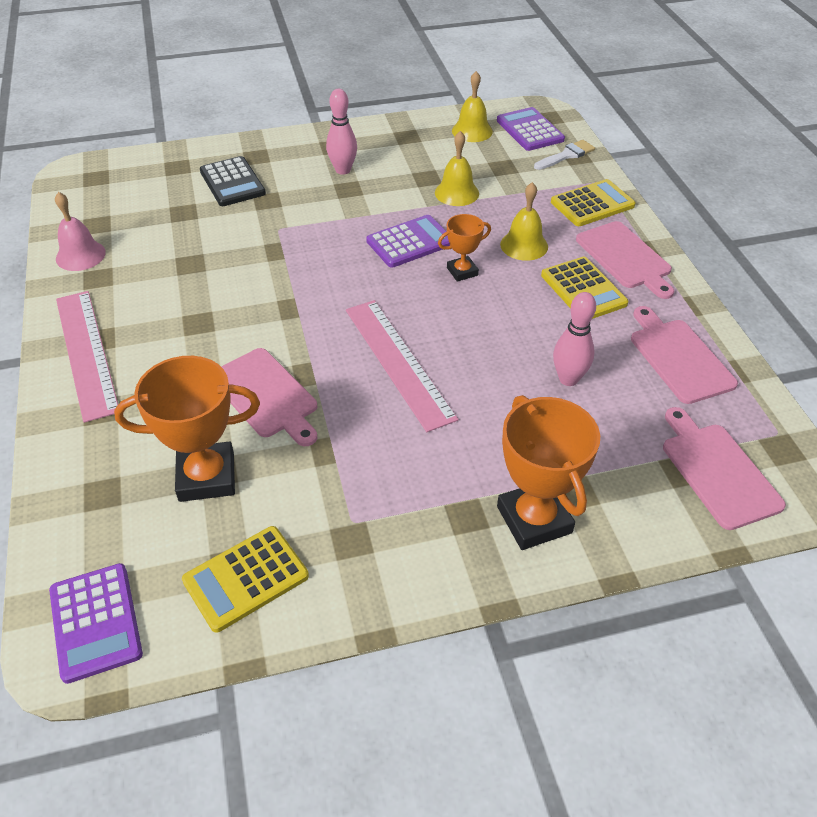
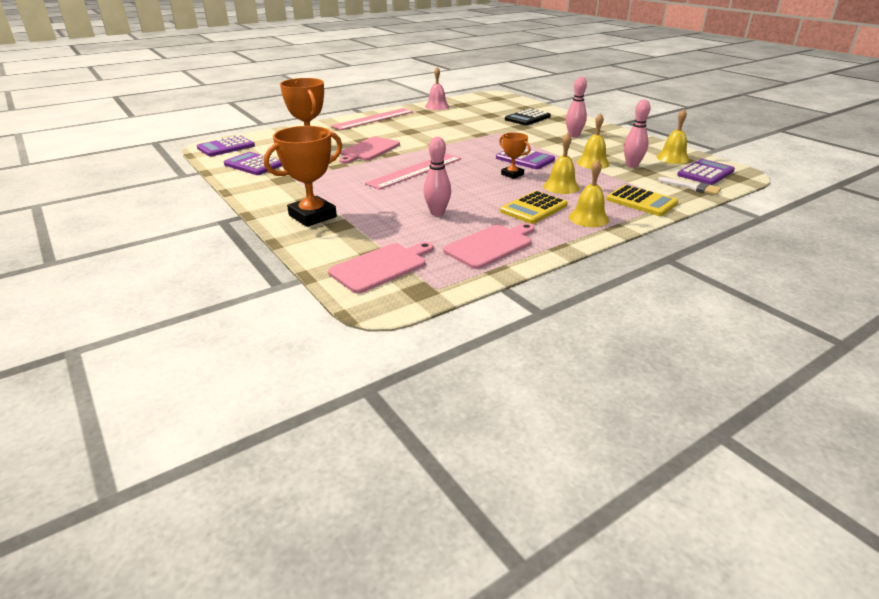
camera: 70 degrees right, 15 degrees down
yellow calculator [182,526,309,633] -> purple calculator [224,152,282,175]
pink cutting board [576,221,674,299] -> yellow bell [569,160,609,227]
none -> pink bowling pin [624,99,651,168]

